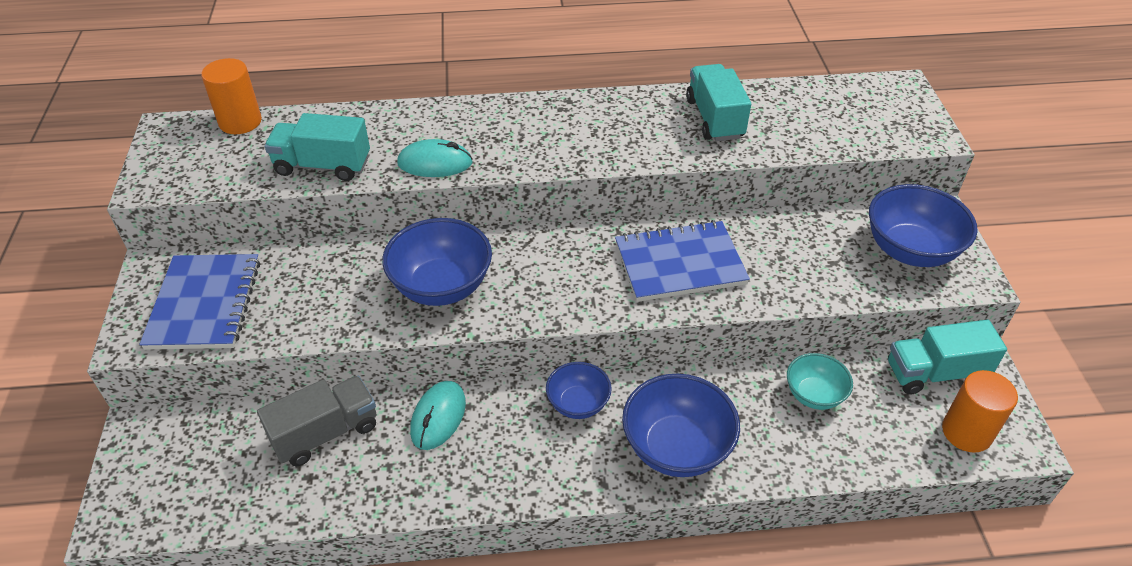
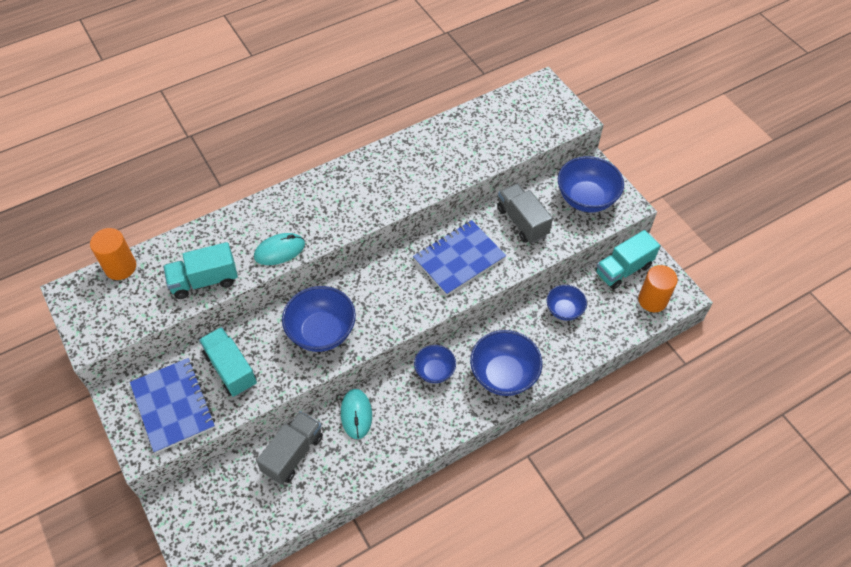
camera: 25 degrees left, 10 degrees up
turquoise truck [686,64,751,141] -> turquoise truck moved to [199,327,257,397]
turquoise bowl [787,353,853,410] -> blue bowl [547,285,587,321]
none -> grey truck [497,183,553,243]

